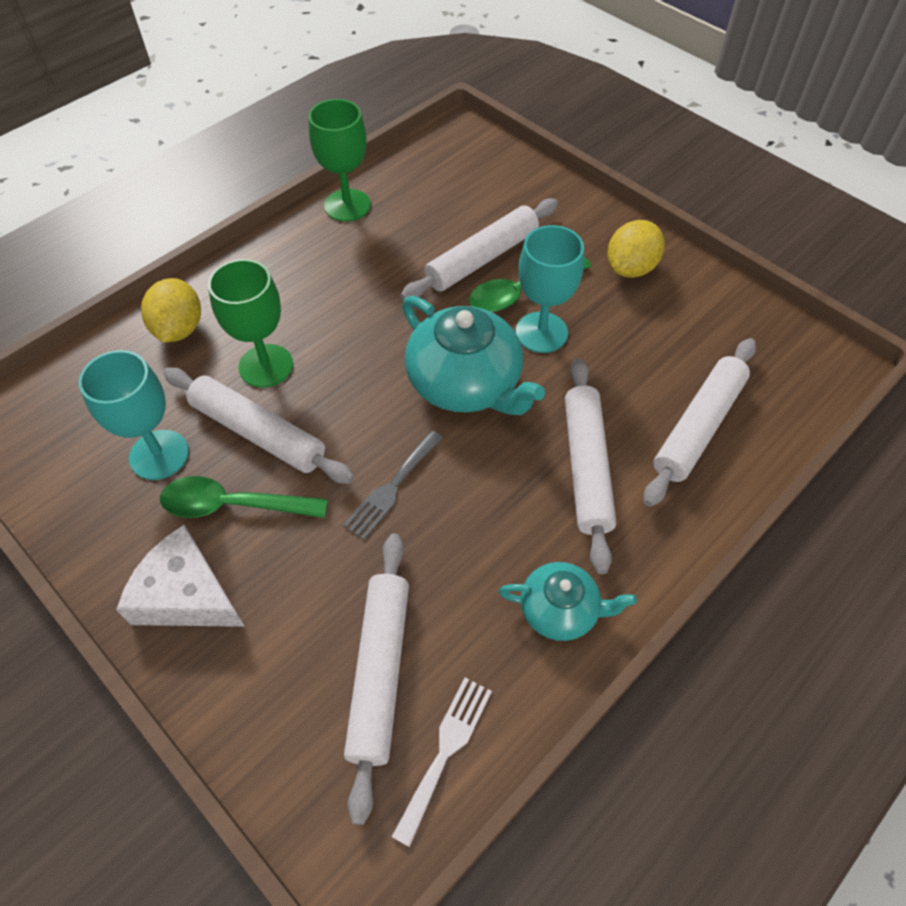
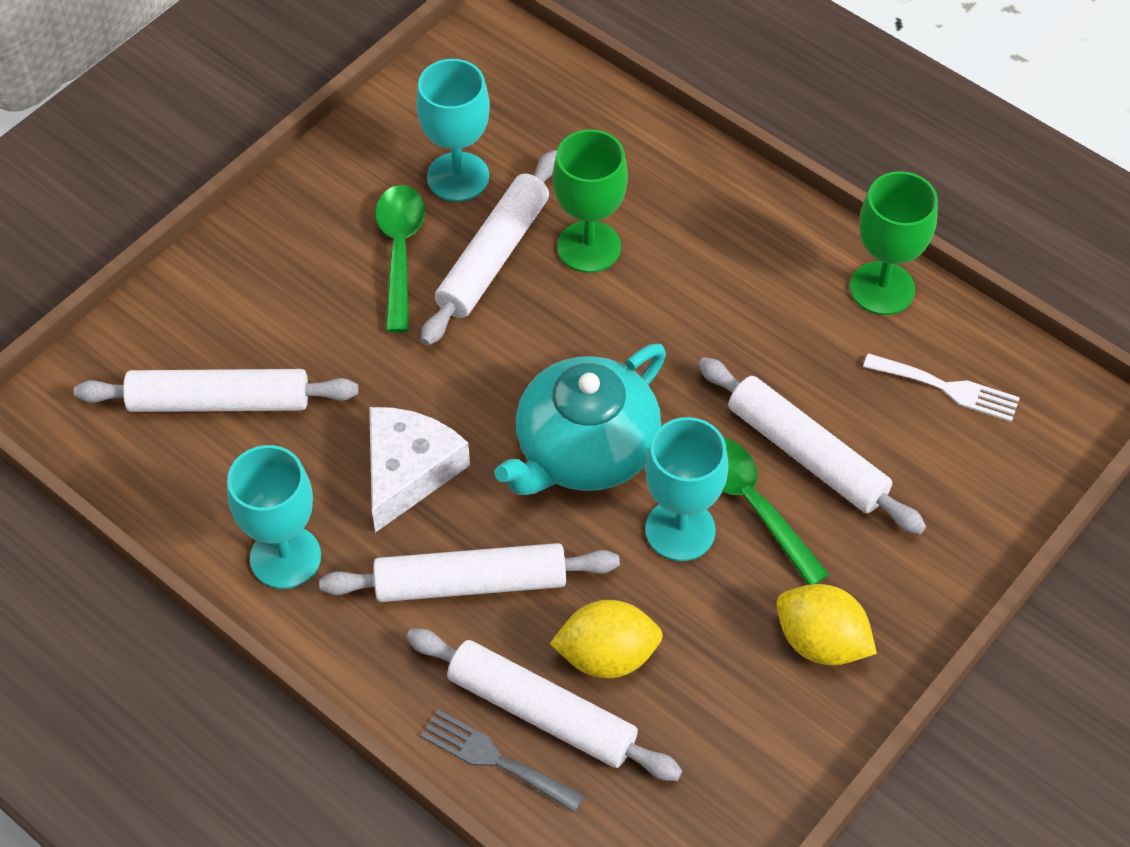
camera: 85 degrees right, 0 degrees up
white cheese [116,525,245,627] -> white cheese moved to [369,407,470,533]
yellow lemon [141,278,201,343] -> yellow lemon moved to [550,600,663,678]
grey fork [343,430,443,540] -> grey fork moved to [420,710,584,813]
white fork [392,678,492,847] -> white fork moved to [863,353,1020,422]
turquoise teapot [499,562,637,641] -> turquoise goblet [227,445,321,589]

